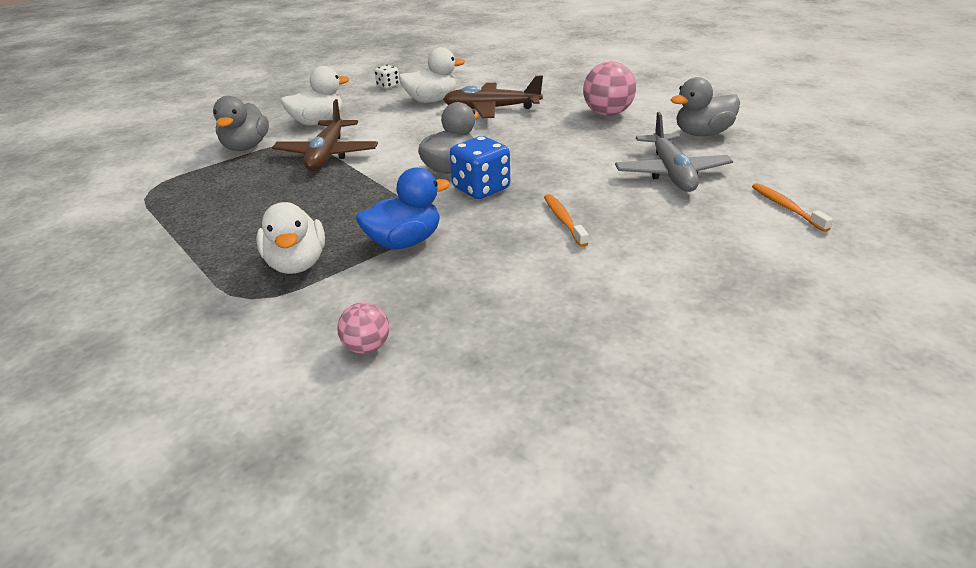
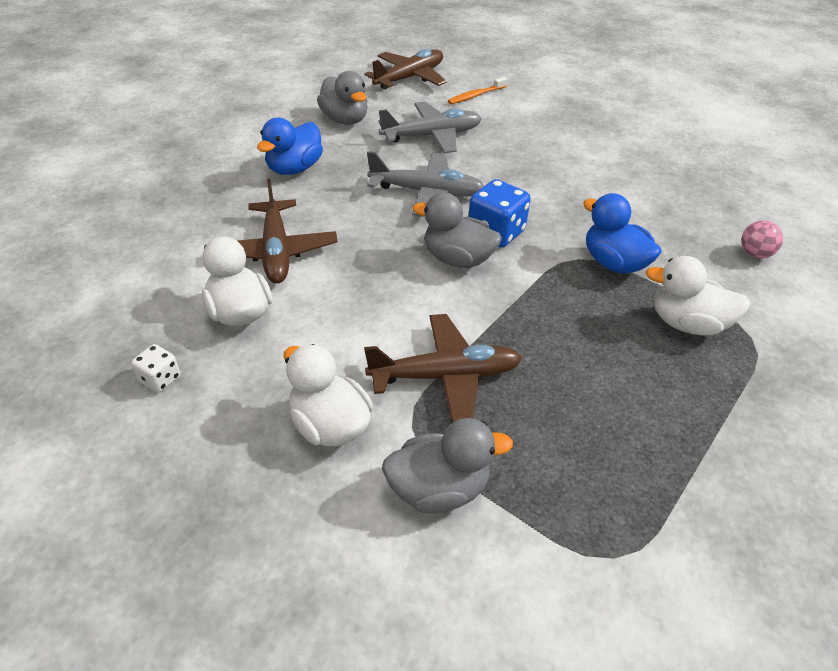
camera: 105 degrees left, 10 degrees up
white duck [256,202,325,274] -> white duck turned 135 degrees counterclockwise [646,256,750,336]
orange toothbrush [544,194,589,247] -> none
pink ball [583,61,636,116] -> blue duck [257,118,323,175]
none -> brown plane [364,49,447,89]
none -> grey plane [367,151,484,217]

